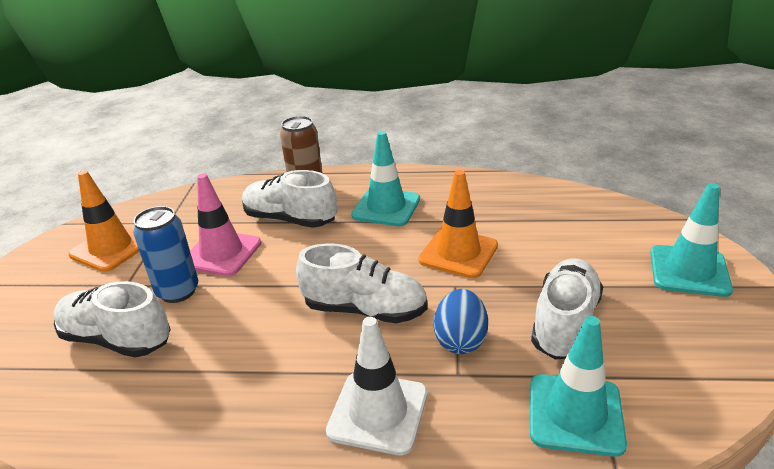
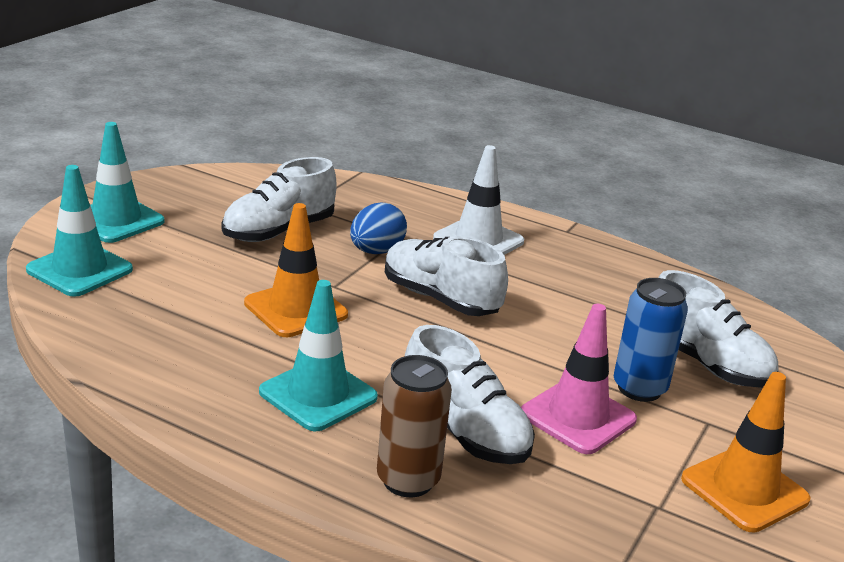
camera: 160 degrees left, 5 degrees down
turquoise traffic cone [530,316,627,457] -> turquoise traffic cone moved to [26,165,133,297]

